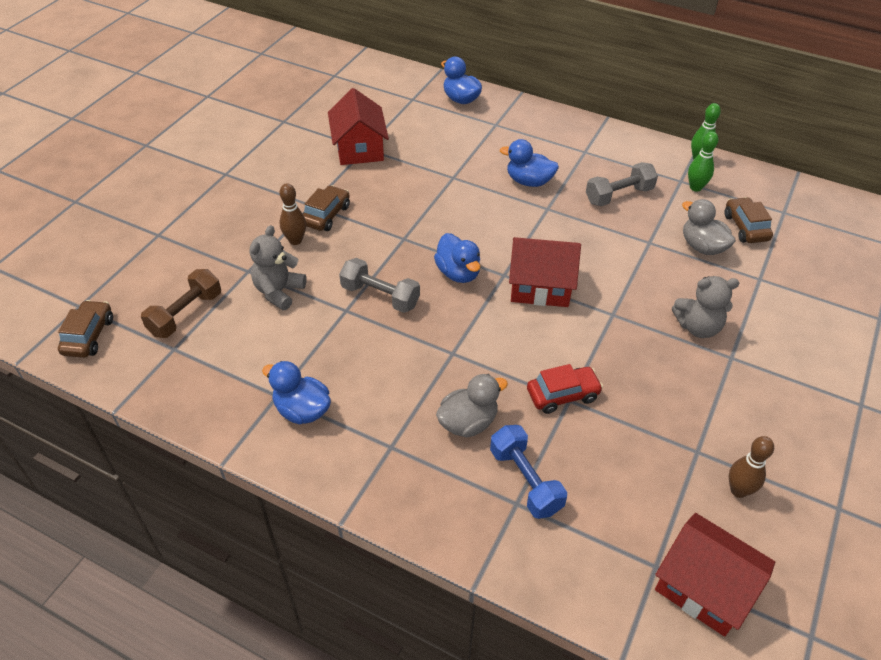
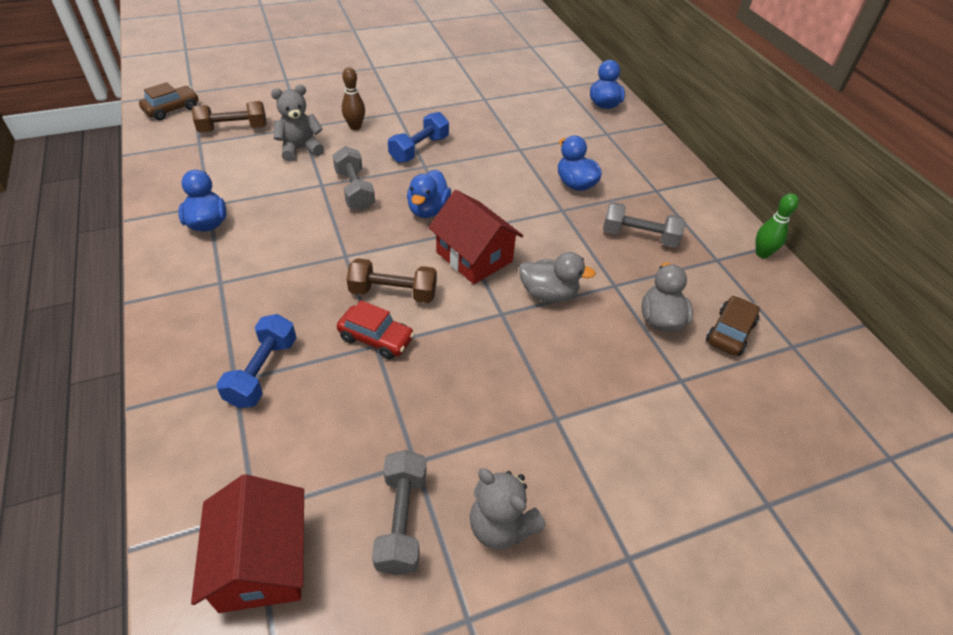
camera: 40 degrees right, 0 degrees up
brown car [303,185,350,231] -> none
red house [328,88,389,165] -> none
grey duck [436,374,508,437] -> grey duck moved to [519,252,596,303]
grey teddy bear [672,276,740,338] -> grey teddy bear moved to [470,468,545,549]
green bowling pin [688,131,719,192] -> none
brown bowling pin [729,436,774,498] -> grey dumbbell [372,450,426,575]
none -> brown dumbbell [347,258,437,303]
none -> blue dumbbell [388,112,449,163]

